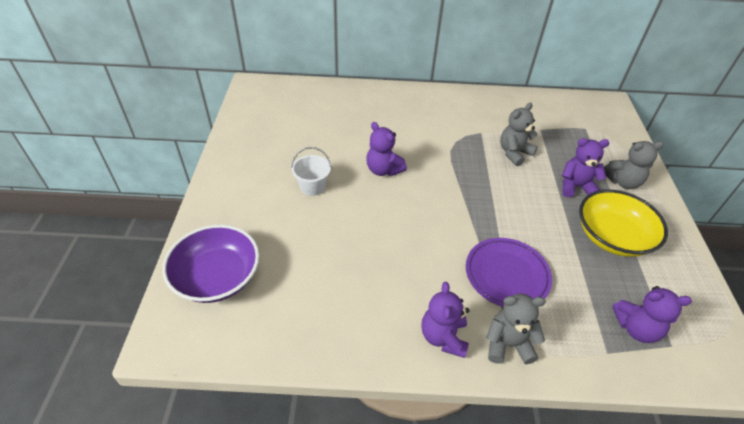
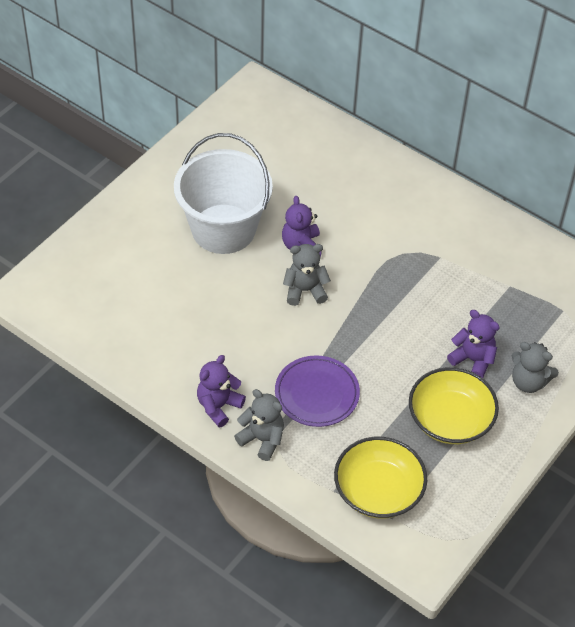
camera: 35 degrees right, 5 degrees up
purple bowl [162,225,259,303] -> none
white bucket [291,147,332,196] -> white bucket [174,133,273,254], size x2.40
grey teddy bear [500,103,538,166] -> grey teddy bear moved to [283,244,331,306]
purple teddy bear [612,286,692,343] -> yellow bowl [334,437,427,519]

